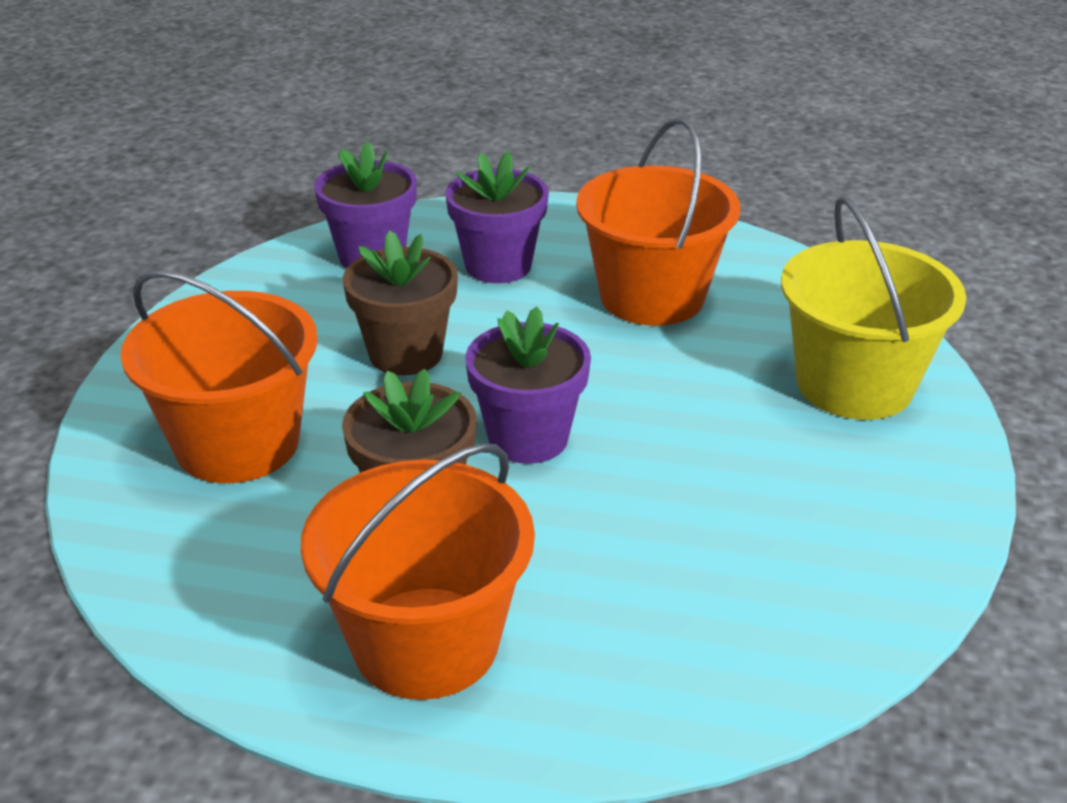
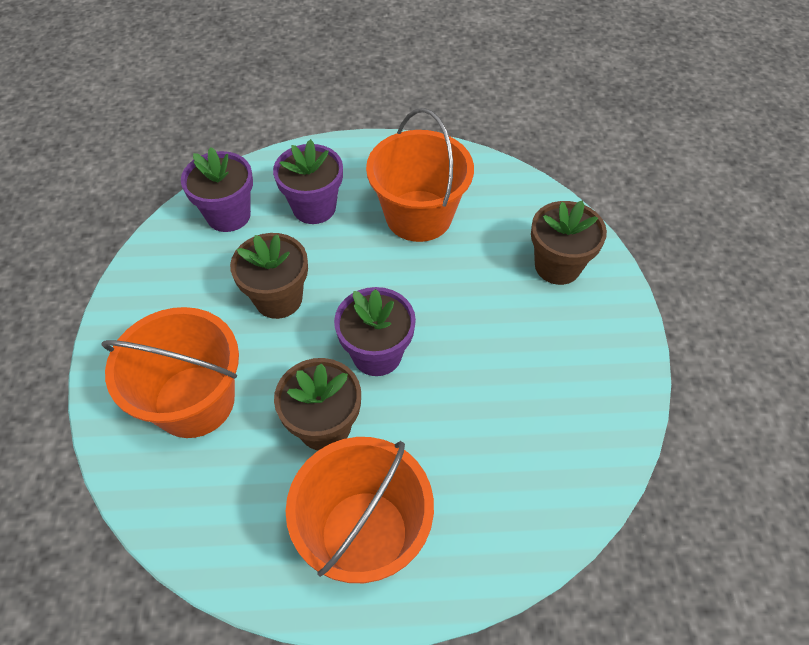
camera: 15 degrees left, 20 degrees up
yellow bucket [781,196,966,420] -> brown flower pot [531,200,607,285]

